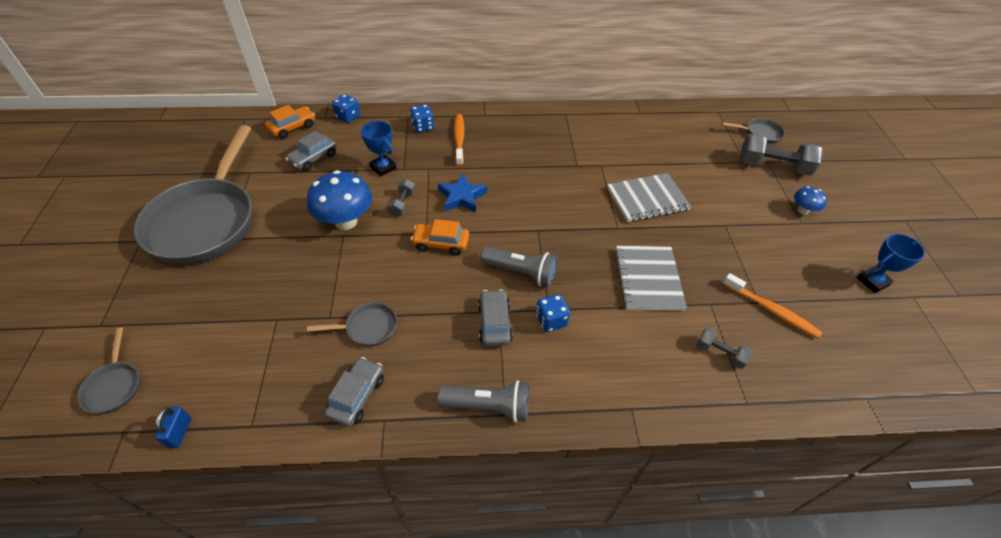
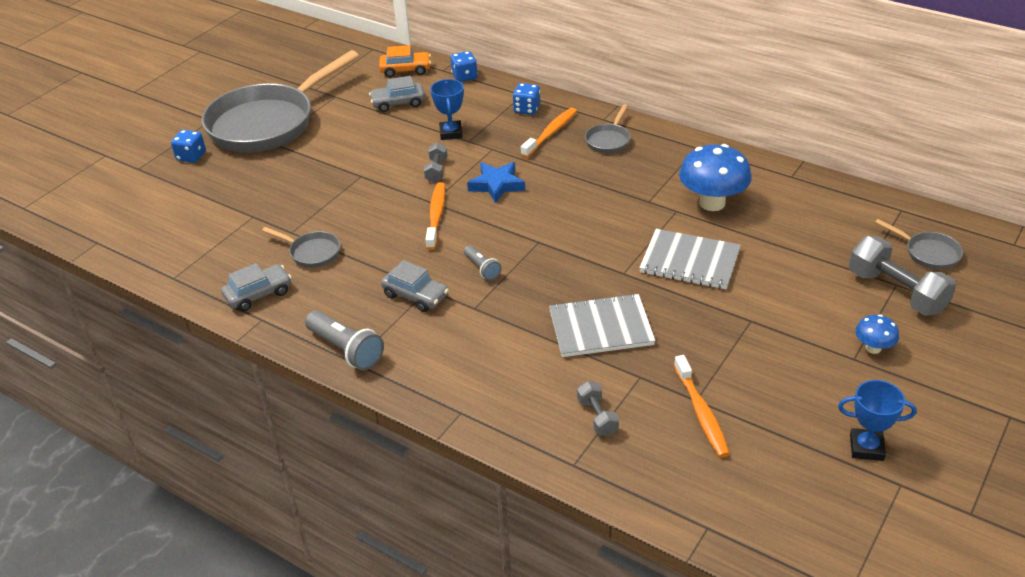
camera: 40 degrees right, 10 degrees down
grey pan [77,328,140,414] -> grey pan moved to [585,104,631,153]
blue padlock [155,406,191,448] -> none
blue mushroom [307,170,372,230] -> blue mushroom moved to [679,144,752,211]
grey dumbbell [387,179,416,217] -> grey dumbbell turned 45 degrees counterclockwise [424,142,447,182]
orange car [411,219,469,256] -> orange toothbrush [425,183,445,250]
grey car [478,289,513,346] -> grey car turned 90 degrees clockwise [381,260,449,312]
grey flashlight [481,247,557,287] -> grey flashlight [464,245,502,280], size x0.59
blue dice [536,294,570,332] -> blue dice moved to [171,130,206,163]
grey notebook [615,246,687,310] -> grey notebook turned 45 degrees clockwise [549,293,656,357]

